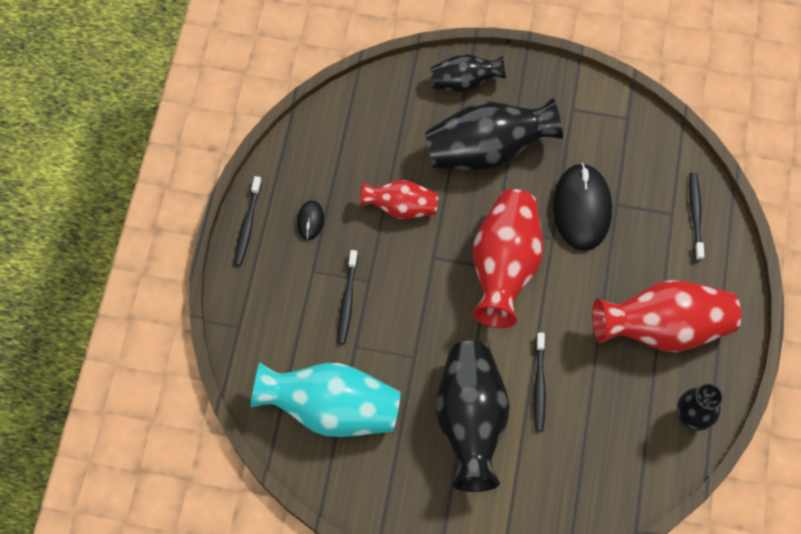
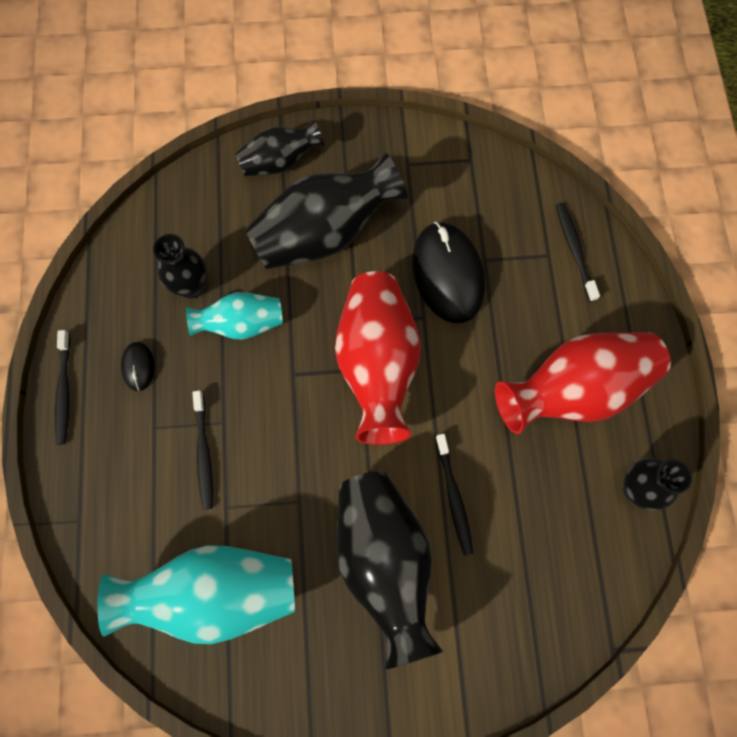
camera: 15 degrees left, 5 degrees up
red vase [360,180,438,219] -> turquoise vase [186,292,283,339]
none -> black vase [153,234,207,299]

